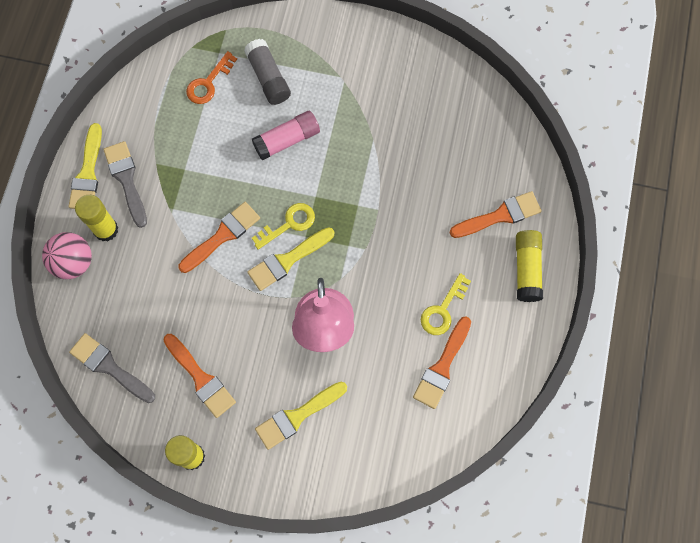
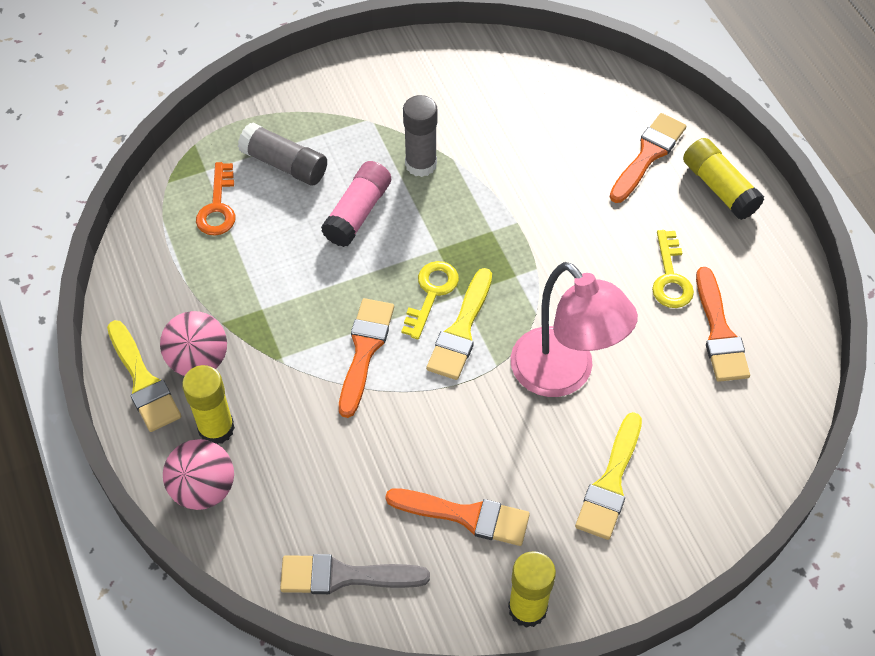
camera: 35 degrees left, 15 degrees down
grey brush [103,141,147,228] -> pink ball [160,311,227,376]
none -> grey glue stick [403,95,437,177]

